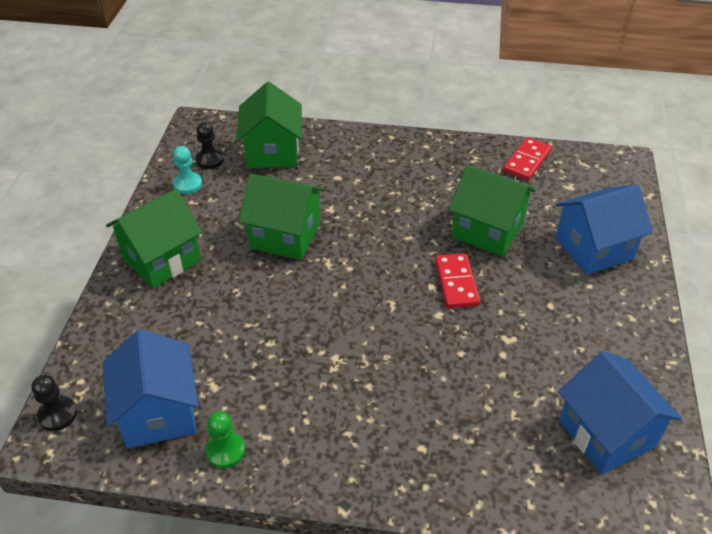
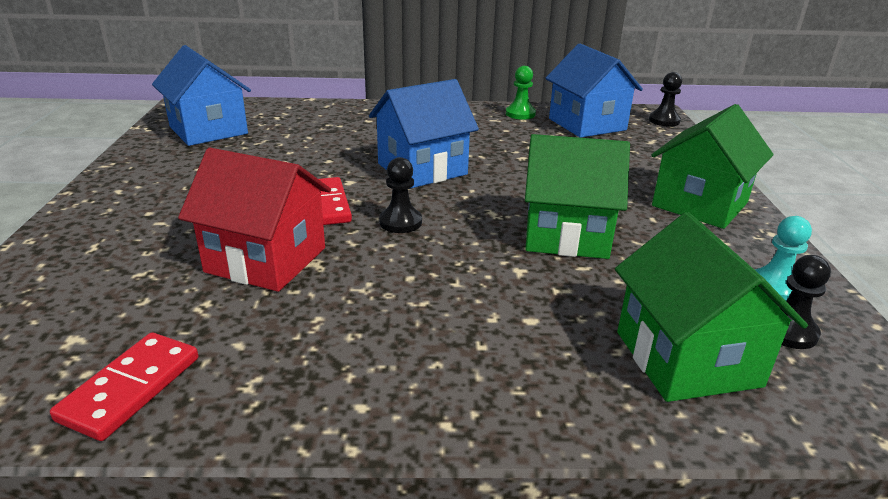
camera: 170 degrees right, 15 degrees down
green house [449,164,536,256] -> red house [178,148,331,292]
blue house [555,184,653,275] -> blue house moved to [369,79,479,188]
none -> black pawn [379,157,422,233]

